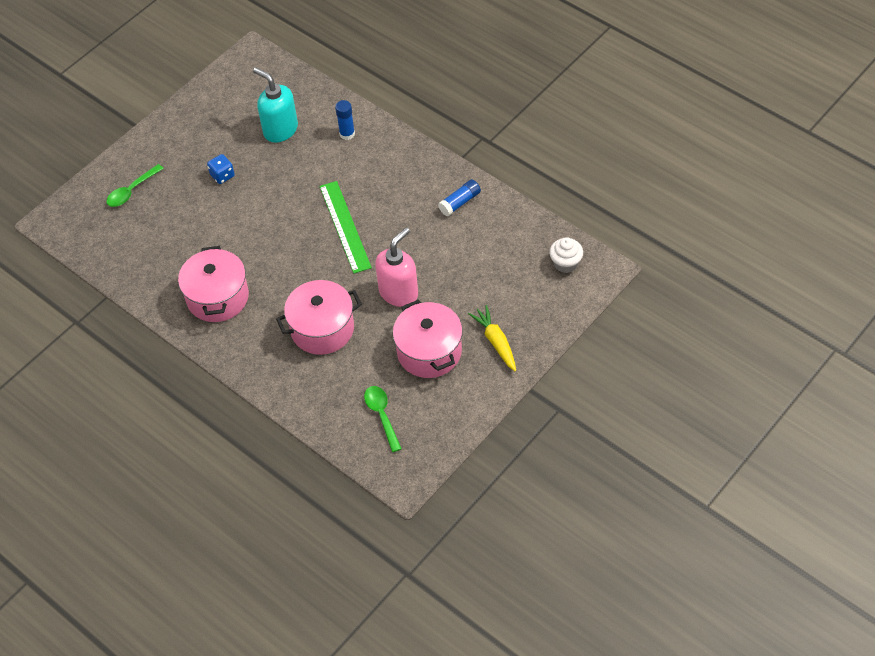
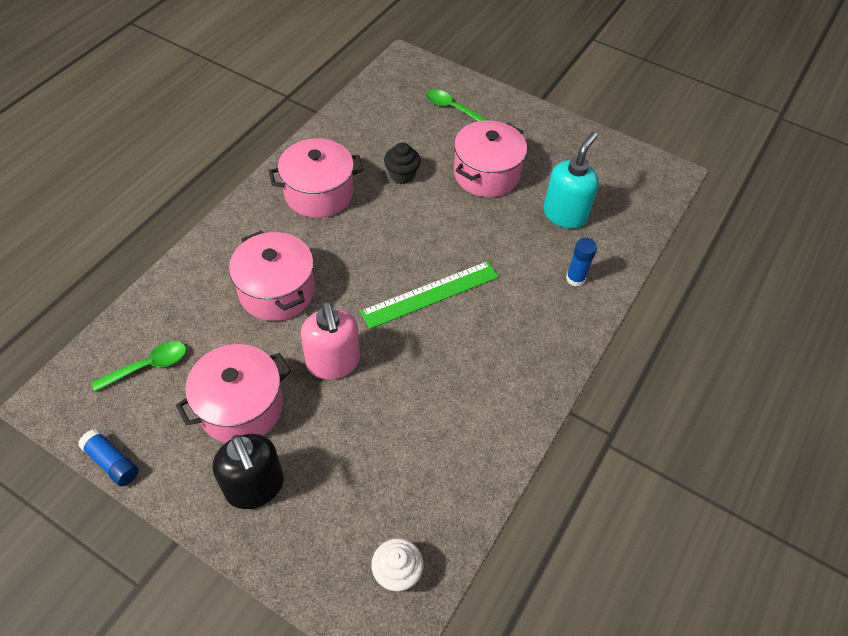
camera: 75 degrees right, 0 degrees up
blue dice [207,154,234,184] -> pink pot [454,120,527,197]
pink soap dispenser [375,227,418,307] -> pink soap dispenser turned 45 degrees clockwise [301,302,360,380]
blue glue stick [438,179,481,216] -> blue glue stick moved to [78,429,139,486]
yellow carrot [468,305,516,371] -> black soap dispenser [213,434,284,509]
none -> black cupcake [384,142,421,184]

